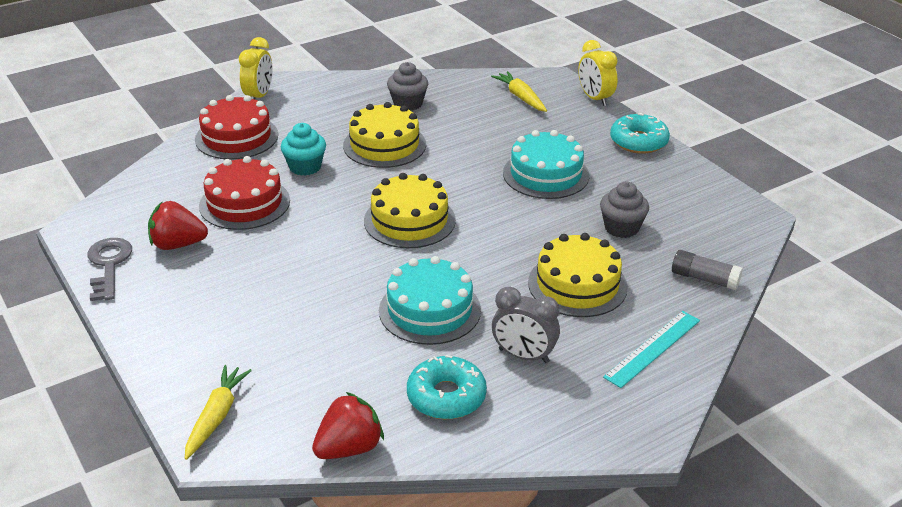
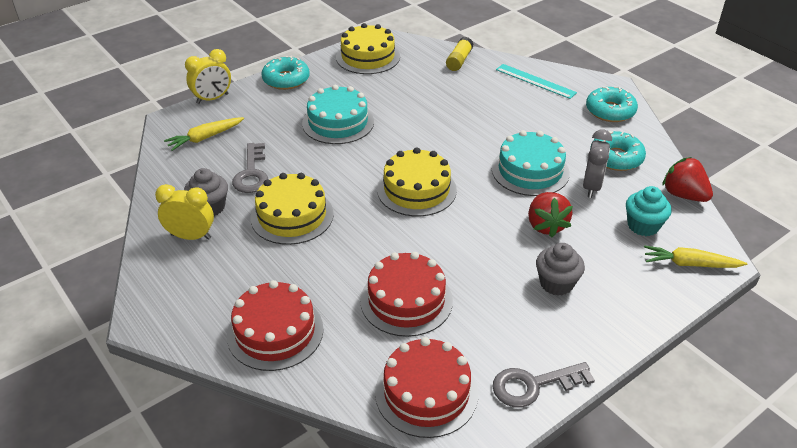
camera: 95 degrees left, 5 degrees up
red strawberry [148,201,208,250] -> red strawberry moved to [528,192,573,238]
yellow clock [239,37,273,99] -> yellow clock moved to [155,184,214,240]
turquoise cupcake [281,123,326,176] -> turquoise cupcake moved to [626,186,672,236]
grey clock [492,287,560,363] -> grey clock moved to [583,129,612,198]
yellow cake [528,233,628,317] -> yellow cake moved to [336,23,400,74]
grey cupcake [600,182,649,238] -> grey cupcake moved to [536,243,585,295]
grey glue stick [672,250,743,290] -> yellow glue stick [446,37,473,71]
none -> grey key [232,143,268,193]
none -> red cake [375,337,478,438]
none -> turquoise donut [586,87,638,122]

